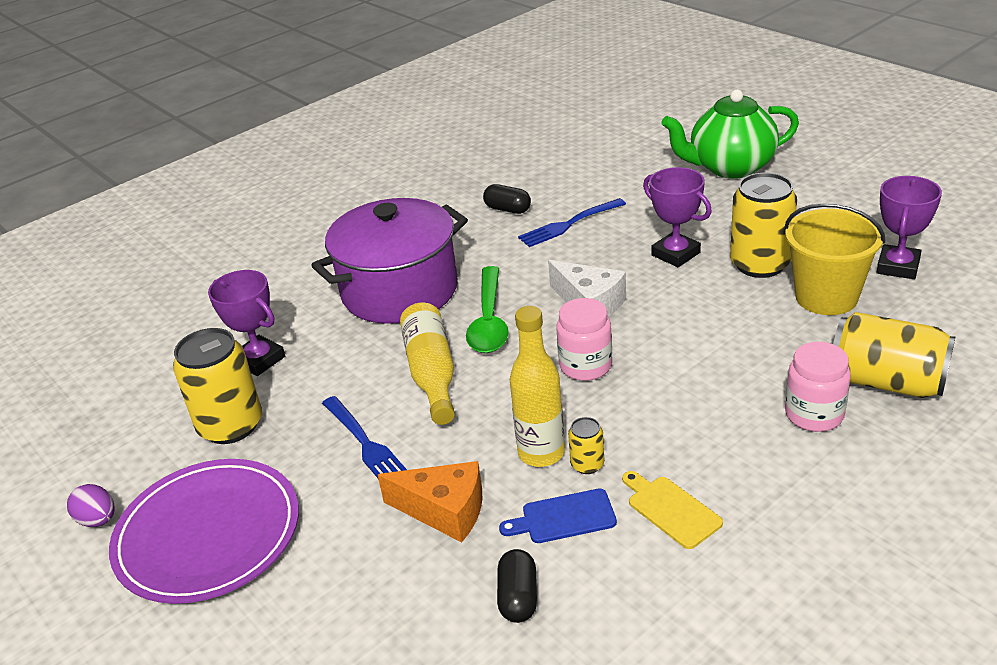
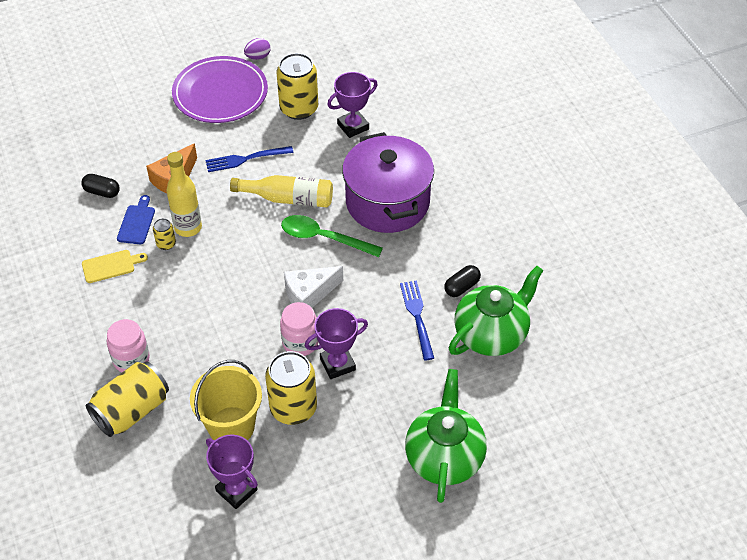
camera: 105 degrees right, 15 degrees up
pink jar [556,298,612,381] -> pink jar moved to [280,302,319,356]
none -> green teapot [449,266,544,356]

